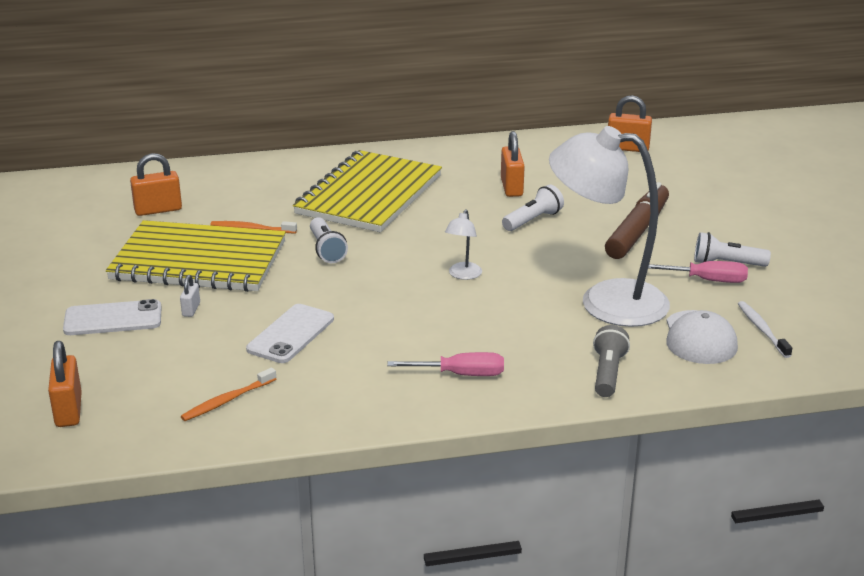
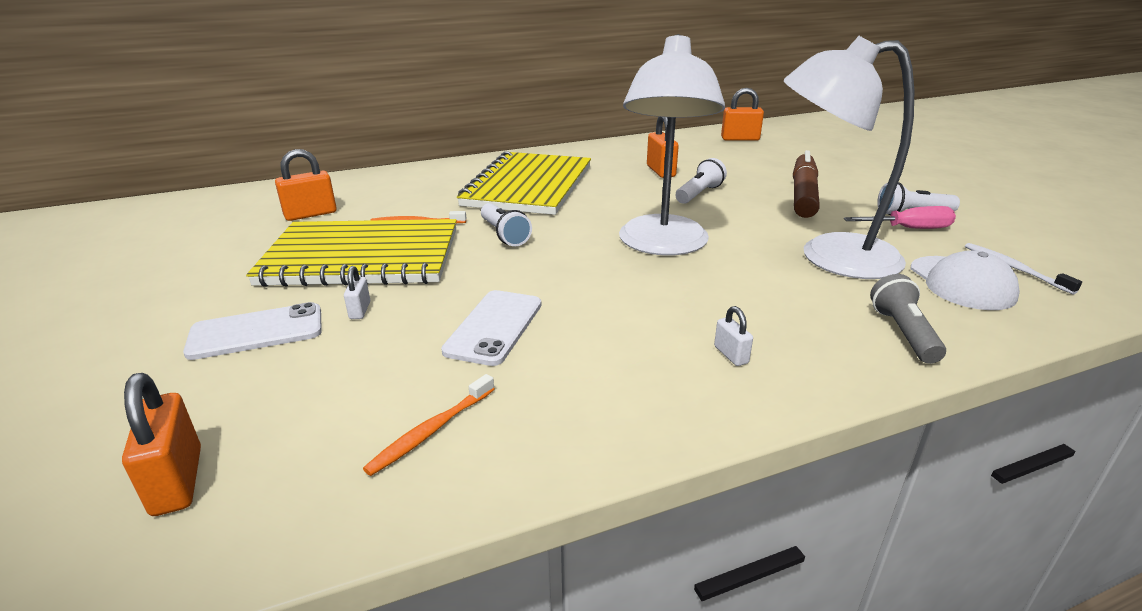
camera: 10 degrees left, 0 degrees up
pink screwdriver [387,352,504,376] -> white padlock [714,306,753,366]
white lamp [445,210,482,280] -> white lamp [619,34,725,255], size x2.49

